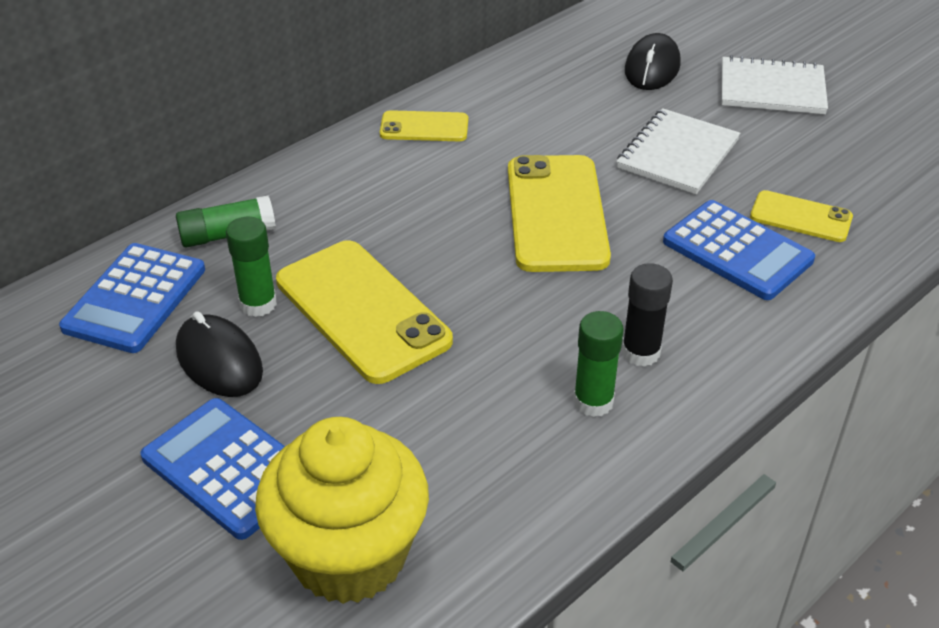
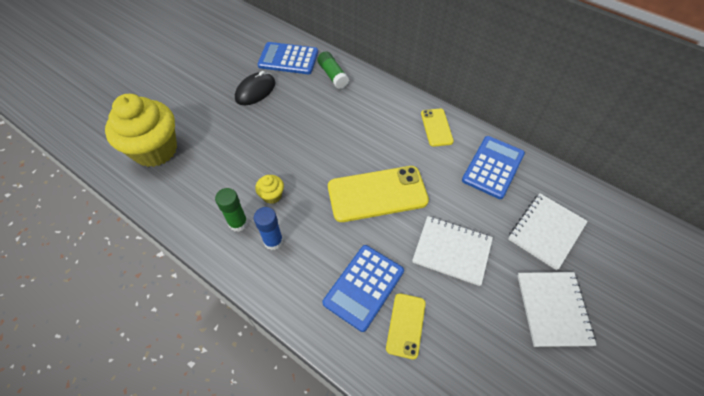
camera: 80 degrees right, 15 degrees up
blue calculator [140,398,285,540] -> blue calculator moved to [462,136,525,199]
green glue stick [226,217,277,317] -> none
yellow phone [276,240,453,384] -> none
black glue stick [622,263,673,367] -> blue glue stick [254,207,283,250]
black mouse [625,33,681,90] -> white notebook [508,193,588,270]
none -> yellow cupcake [255,175,284,204]

